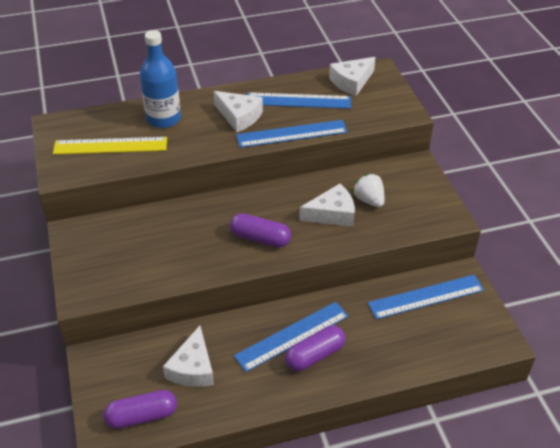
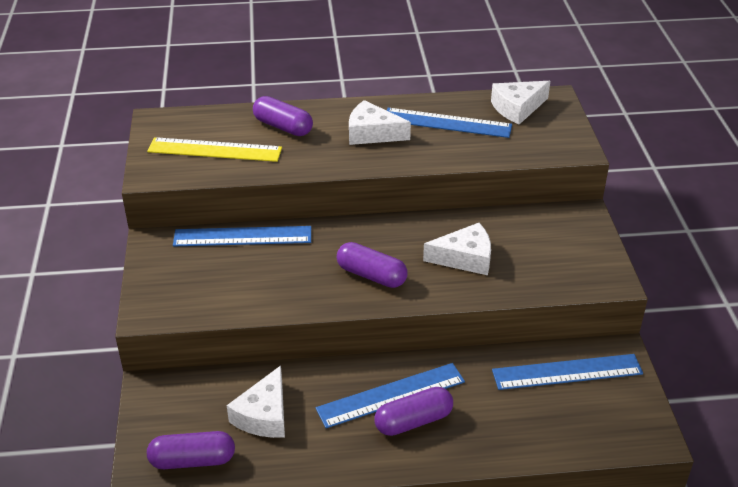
camera: 10 degrees right, 5 degrees down
blue bottle [140,30,181,128] -> purple capsule [253,96,313,136]
white cheese [213,91,263,132] -> white cheese turned 150 degrees clockwise [349,100,411,145]
blue ruler [236,120,348,148] -> blue ruler moved to [173,226,311,246]
white strawberry [353,174,385,207] -> none

